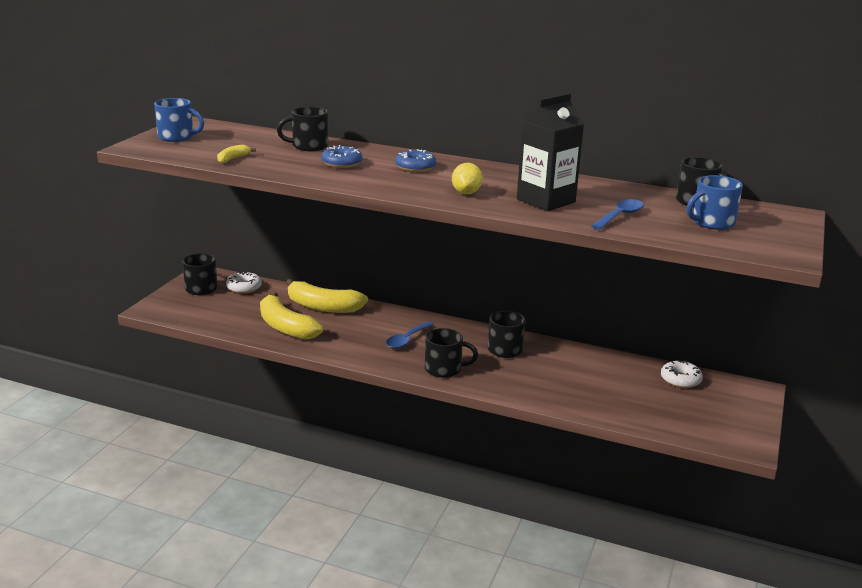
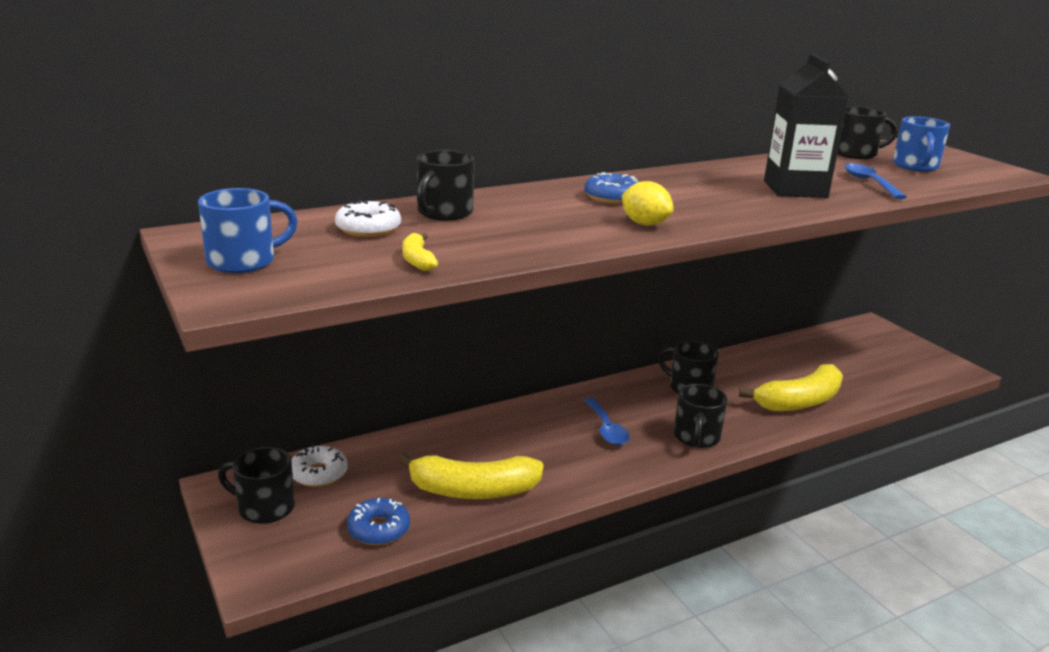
camera: 50 degrees left, 0 degrees up
yellow banana [286,279,368,313] -> yellow banana moved to [739,364,843,411]
blue donut [321,145,363,168] -> blue donut moved to [347,498,410,545]
black mug [425,328,478,378] -> black mug turned 150 degrees clockwise [674,384,727,448]
yellow lemon [452,163,483,194] -> yellow lemon moved to [622,181,674,226]
white donut [661,360,703,388] -> white donut moved to [335,200,401,237]

